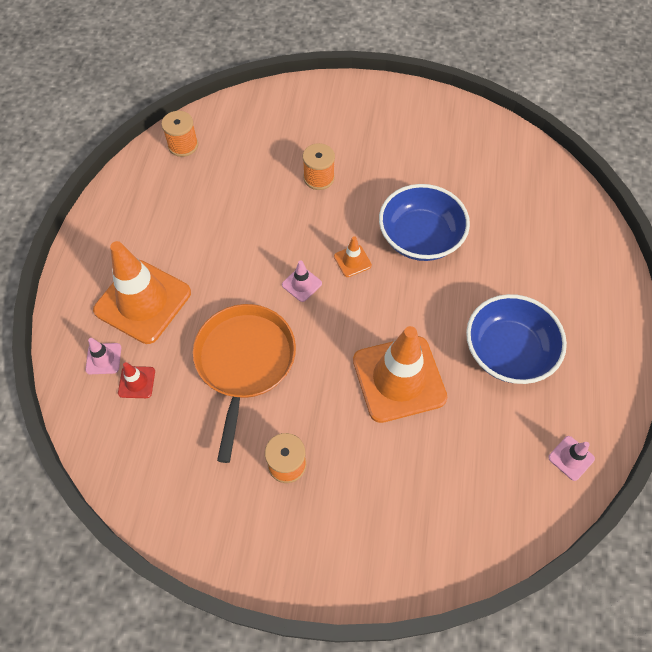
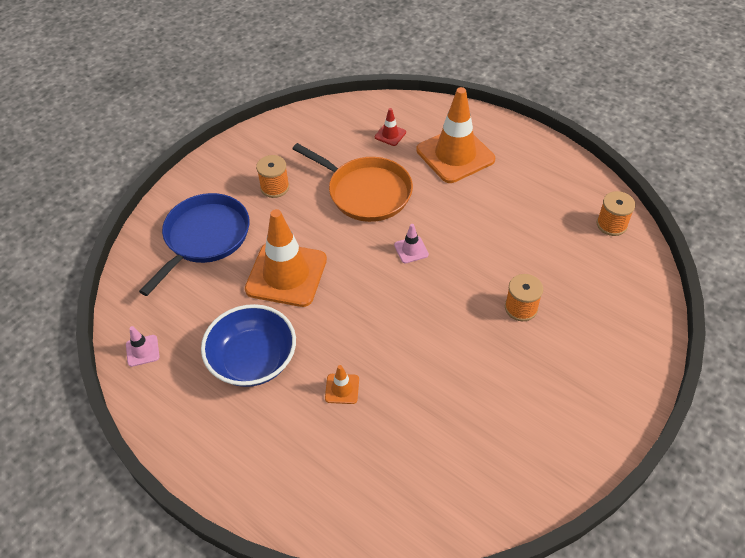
camera: 120 degrees right, 10 degrees down
pink traffic cone [85,338,121,374] -> none
orange traffic cone [334,236,372,277] -> orange traffic cone moved to [325,365,359,404]
blue bowl [379,184,470,261] -> none
none -> blue pan [139,193,250,296]

